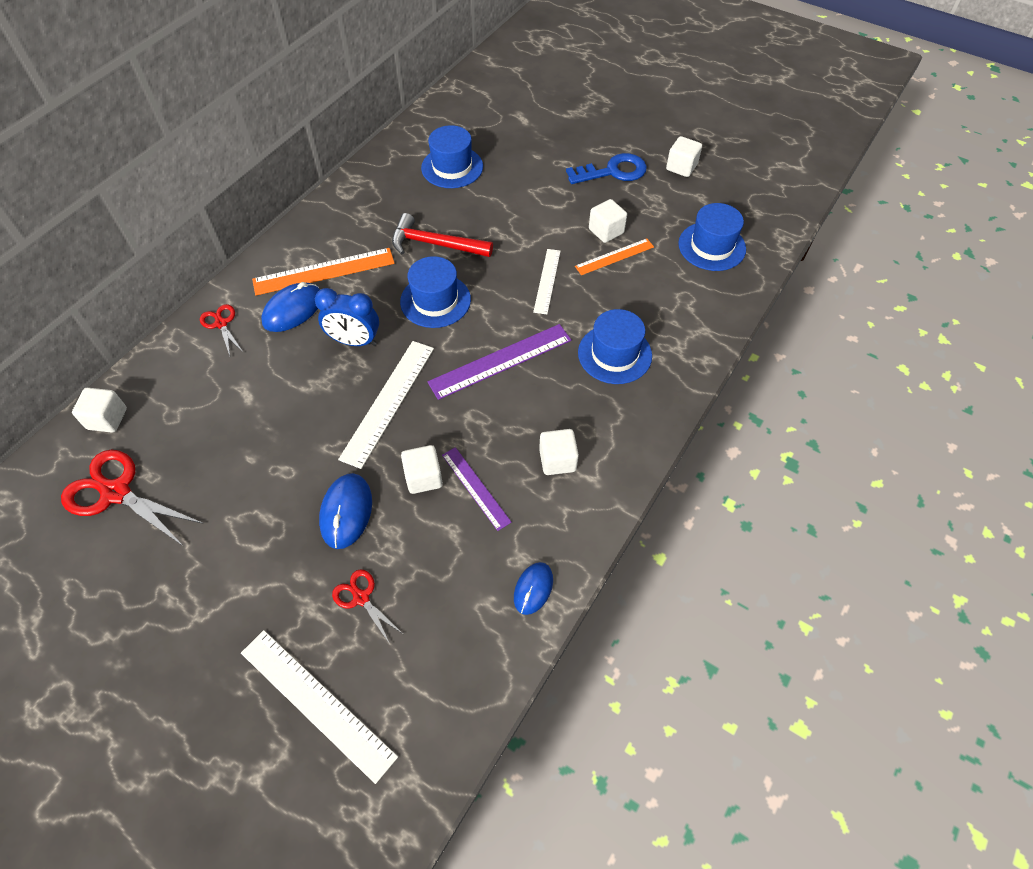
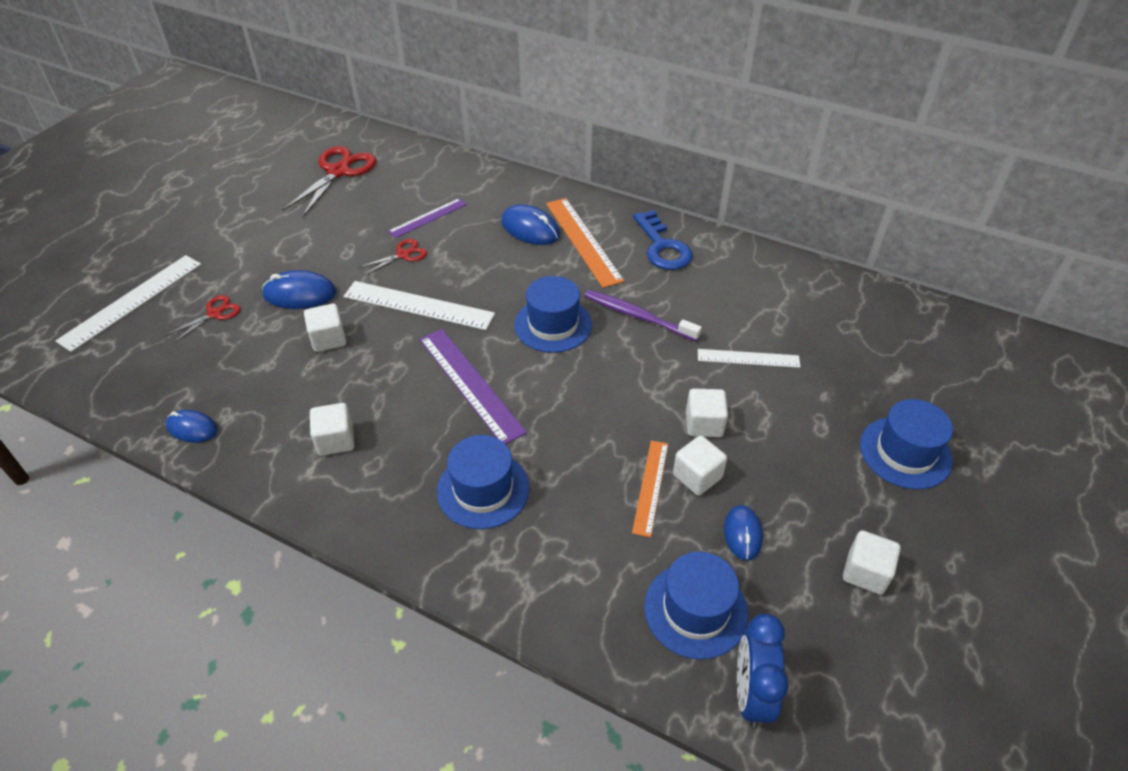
camera: 85 degrees right, 10 degrees down
white cube [72,388,127,433] -> white cube moved to [686,389,728,437]
red scissors [200,304,243,356] -> red scissors moved to [358,239,427,276]
blue clock [315,288,379,346] -> blue clock moved to [737,614,789,728]
red hammer [392,213,493,257] -> purple toothbrush [584,290,702,341]
blue hat [421,125,483,188] -> blue hat moved to [860,399,953,489]
purple ruler [442,447,512,531] -> purple ruler moved to [388,198,467,238]
white ruler [533,249,561,314] -> white ruler moved to [698,349,800,368]
blue key [566,153,647,184] -> blue key moved to [633,210,693,270]
orange ruler [575,239,654,275] -> orange ruler turned 45 degrees clockwise [632,440,668,537]
none -> blue mouse [724,505,763,561]

